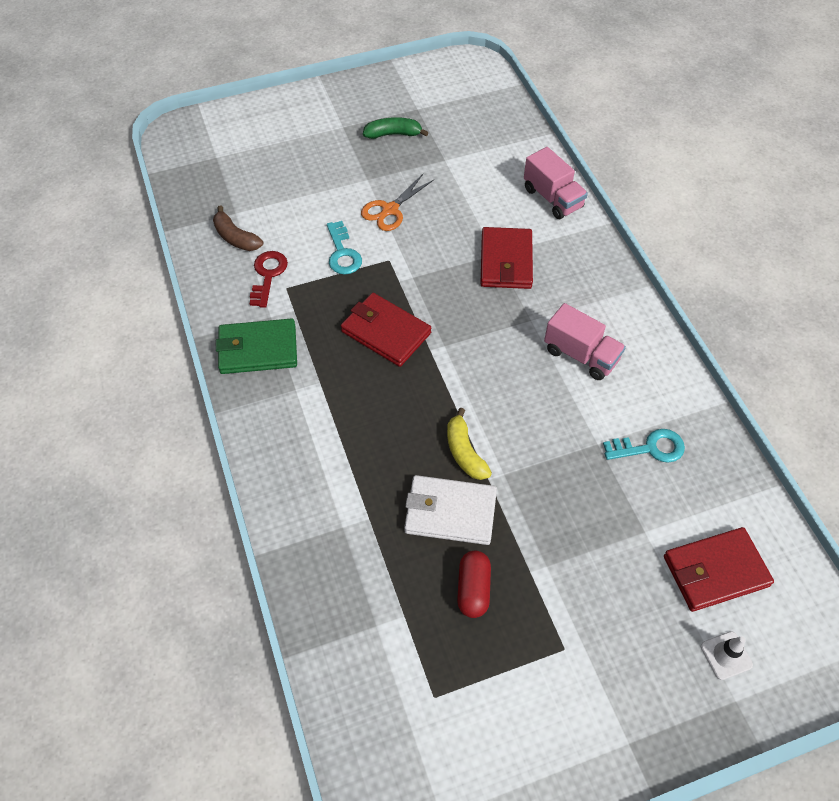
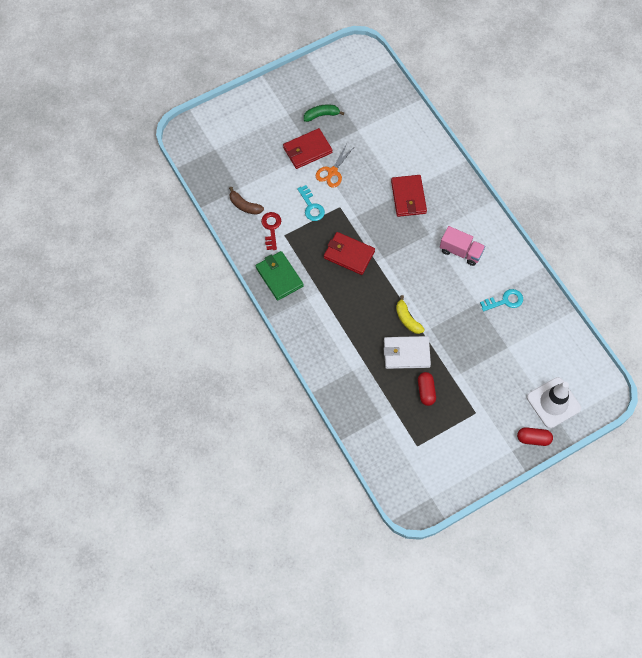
camera: 10 degrees left, 10 degrees up
green wallet [216,318,297,374] -> green wallet turned 75 degrees clockwise [256,251,304,301]
pink truck [524,147,588,219] -> none
red wallet [664,527,774,612] -> red wallet moved to [283,128,332,169]
white traffic cone [701,631,753,680] -> white traffic cone [527,377,581,428], size x2.13
none -> red capsule [517,427,553,446]

